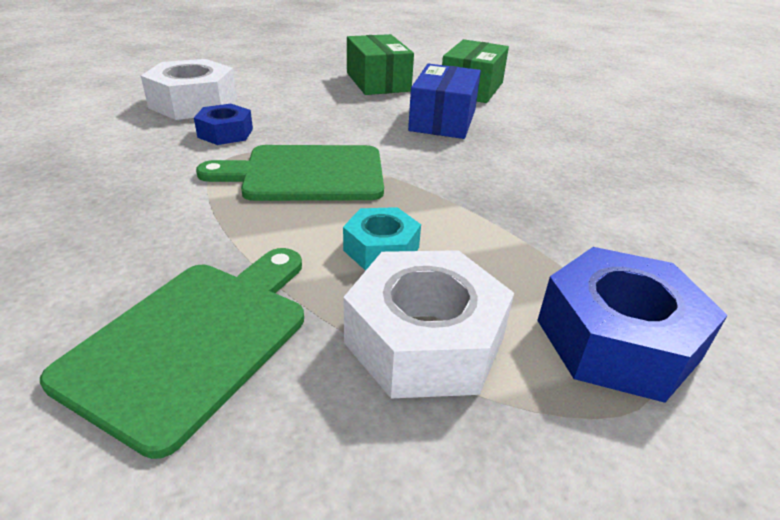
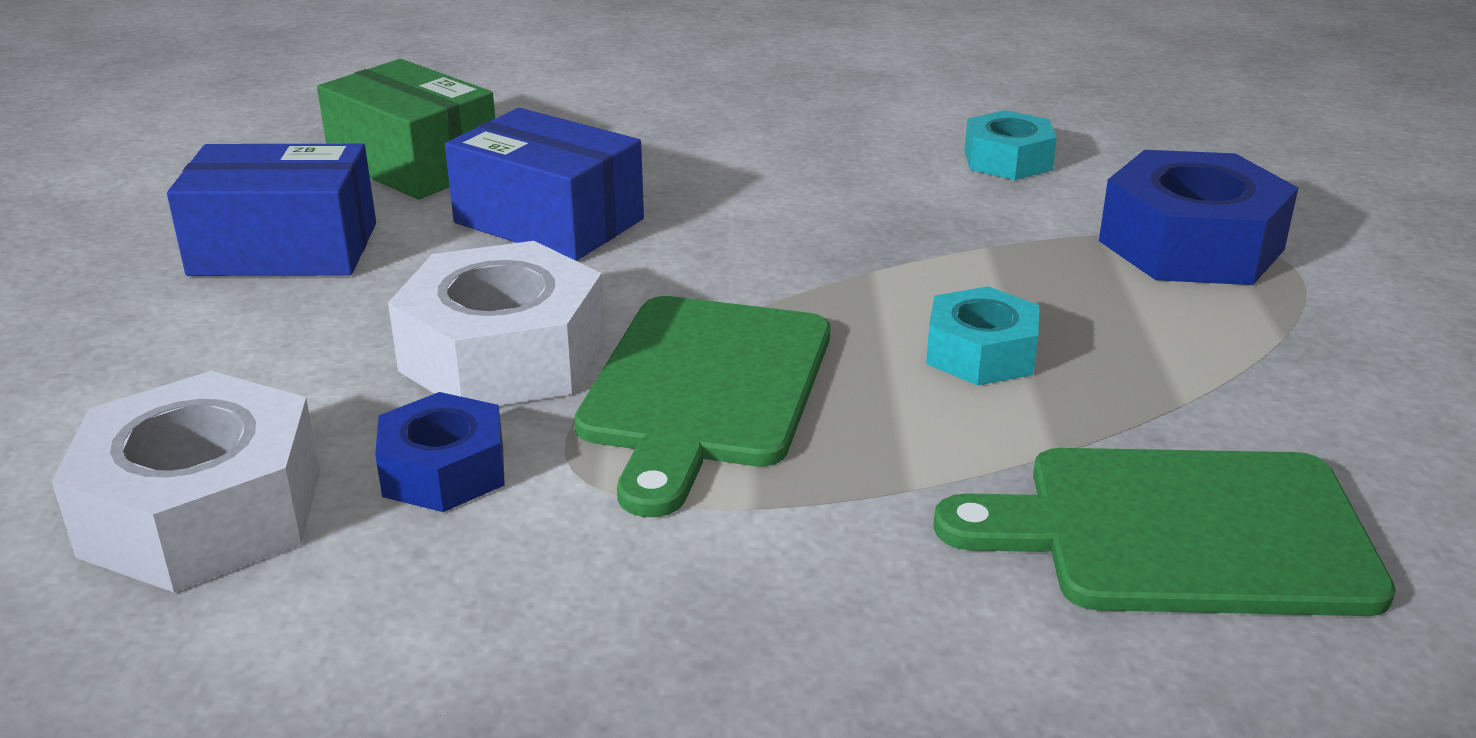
camera: 70 degrees left, 5 degrees down
green cutting board [40,248,304,459] -> green cutting board turned 45 degrees counterclockwise [933,448,1396,616]
white nut [343,250,514,398] -> white nut moved to [388,241,605,406]
green box [347,34,414,95] -> blue box [167,144,376,276]
none -> turquoise nut [965,110,1057,180]

